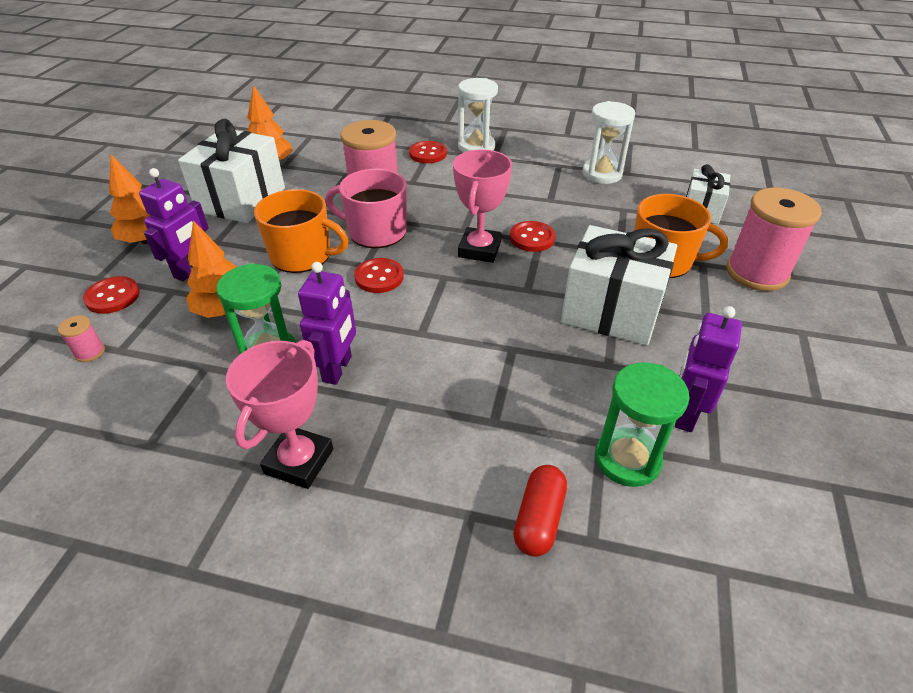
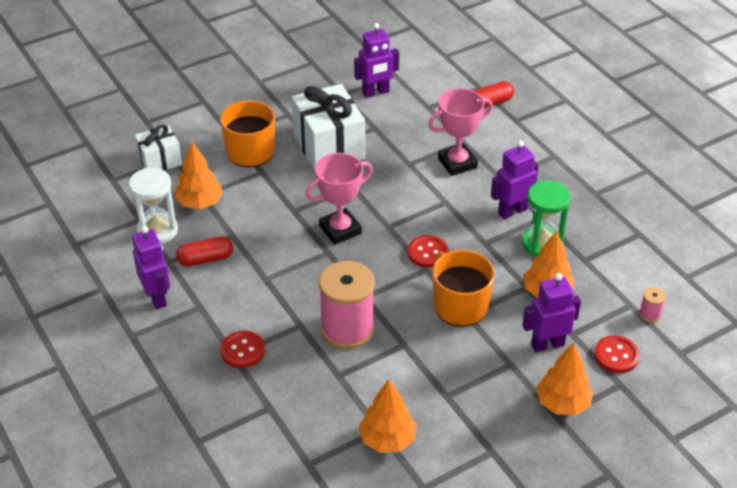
camera: 135 degrees left, 0 degrees up
white gift [178,119,285,223] -> none
pink trophy [226,340,333,489] -> pink trophy moved to [428,88,493,176]
pink mug [325,169,407,248] -> none
white hourglass [458,78,498,153] -> none
red button [510,221,556,252] -> none
green hourglass [595,362,690,487] -> none
pink spool [727,187,821,291] -> none
none -> purple robot [132,226,170,309]
none -> orange tree [174,142,223,209]
none -> red capsule [176,236,233,267]

